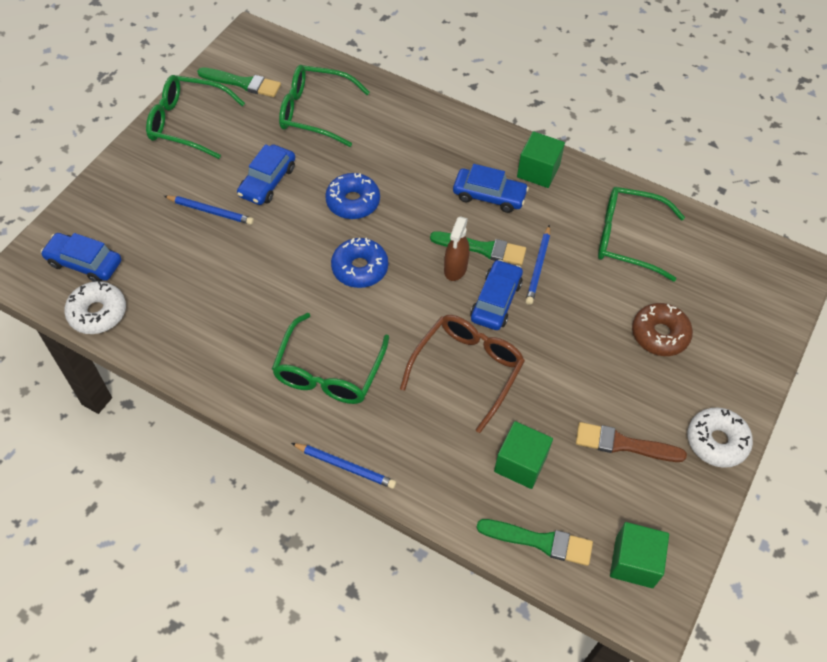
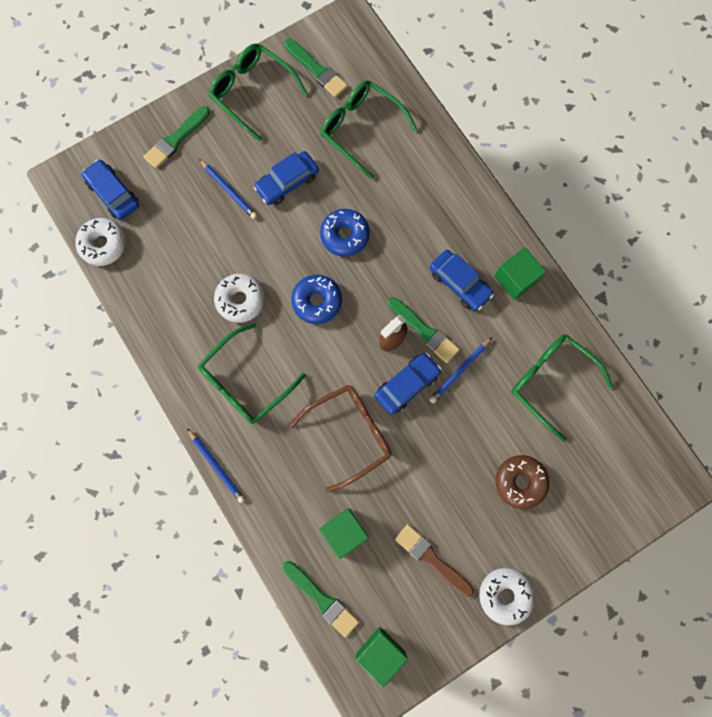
camera: 30 degrees right, 20 degrees up
none -> green brush [143,106,210,169]
none -> white donut [214,273,265,323]

